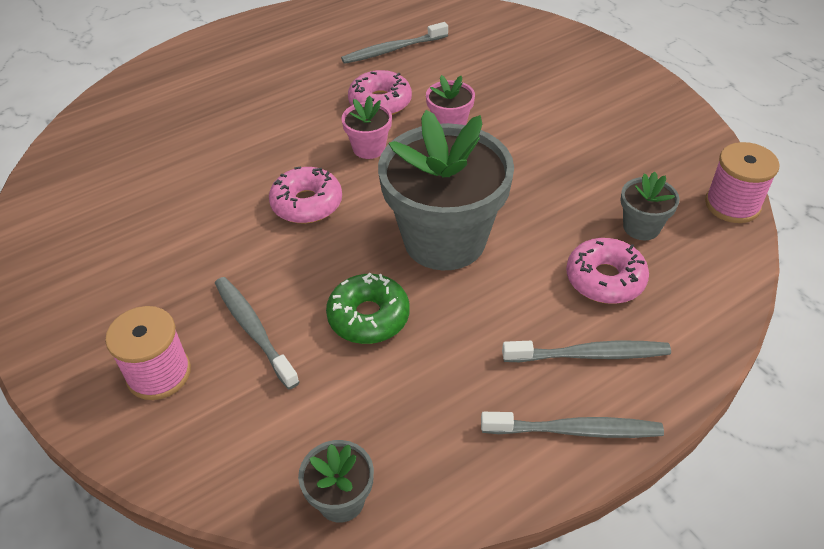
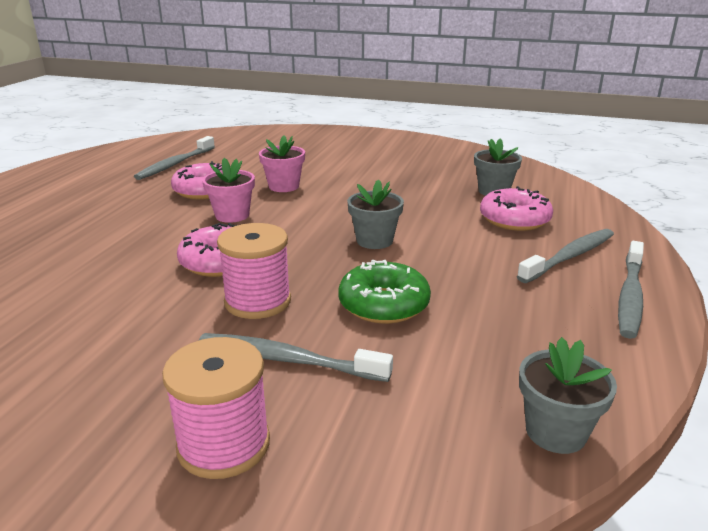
camera: 40 degrees left, 20 degrees down
grey flower pot [378,110,514,270] -> grey flower pot [347,179,404,249], size x0.44
grey toothbrush [481,412,664,438] -> grey toothbrush turned 150 degrees clockwise [618,241,644,339]
pink spool [705,142,780,223] -> pink spool moved to [217,223,291,319]

